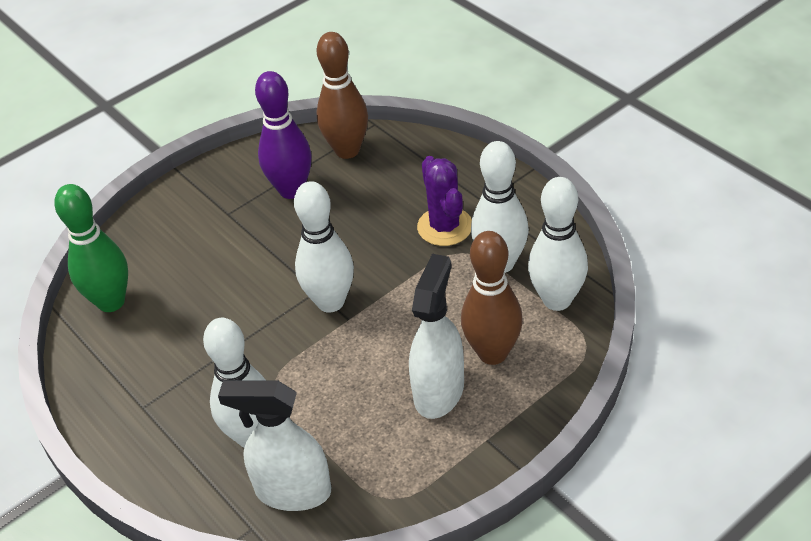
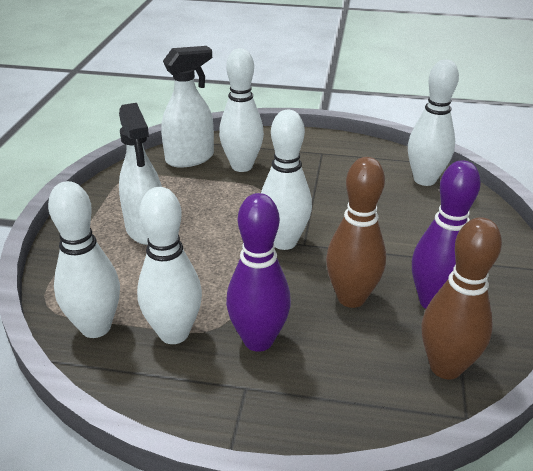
camera: 135 degrees right, 10 degrees down
green bowling pin [54,184,128,312] -> white bowling pin [408,60,459,186]
purple cactus [417,156,472,246] -> purple bowling pin [226,193,291,352]
brown bowling pin [461,231,523,365] -> brown bowling pin moved to [326,157,386,308]

